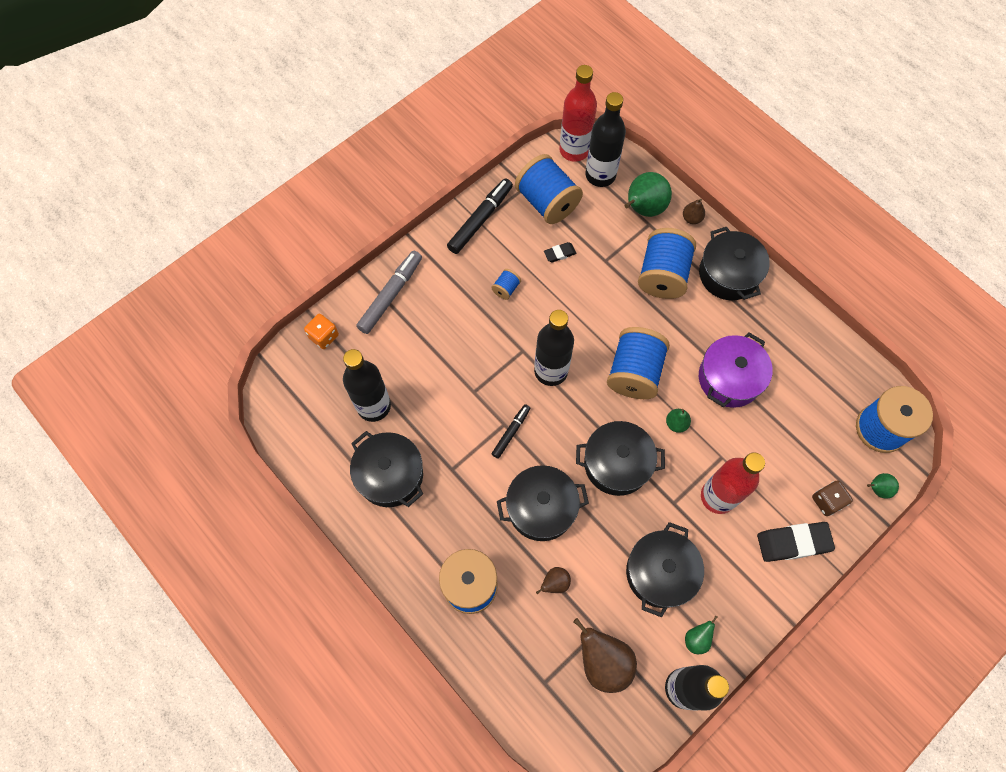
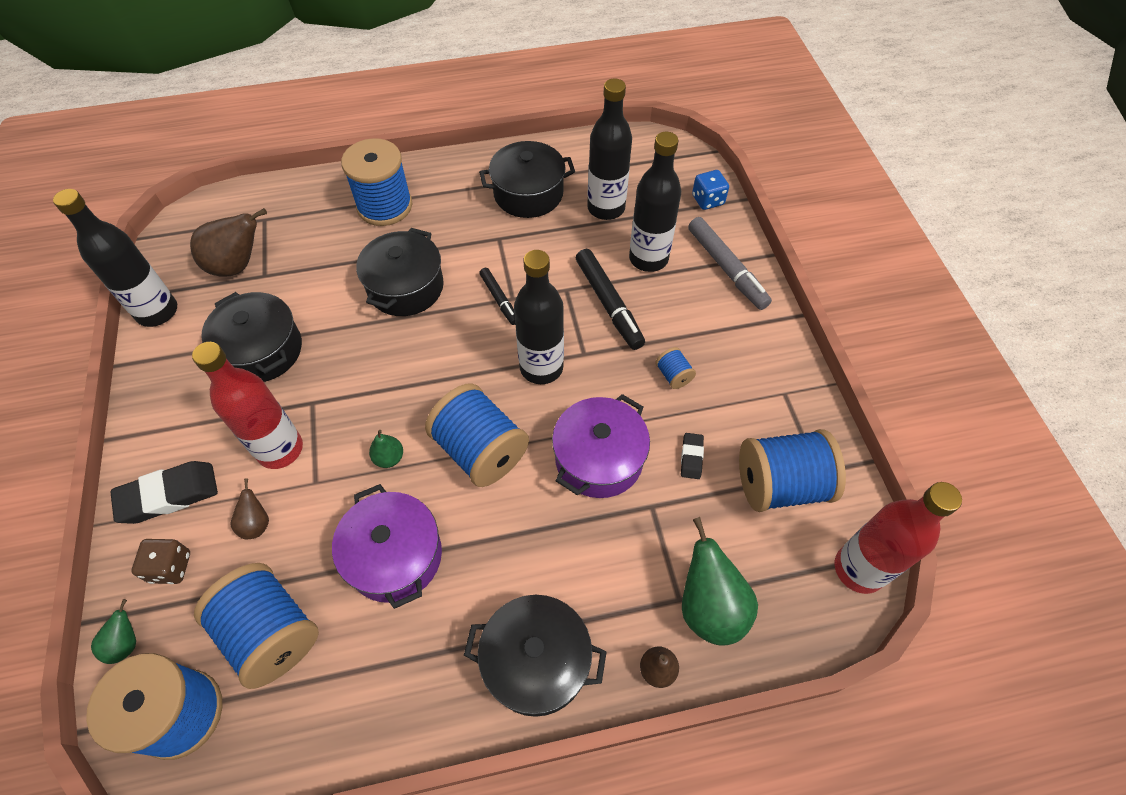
camera: 120 degrees right, 10 degrees down
orange dice [304,314,339,349] -> blue dice [692,170,729,210]
black marker [447,178,513,254] -> black marker moved to [576,249,645,350]
brown pear [536,567,571,594] -> brown pear moved to [231,478,269,539]
black pot [576,421,665,496] -> none
black bottle [585,92,626,187] -> black bottle moved to [629,132,681,272]
blue spool [638,228,696,299] -> blue spool moved to [194,563,319,689]
green pear [685,615,717,654] -> none
black eraser [757,522,835,562] -> black eraser turned 45 degrees clockwise [110,461,218,524]
none -> purple pot [552,394,650,498]

